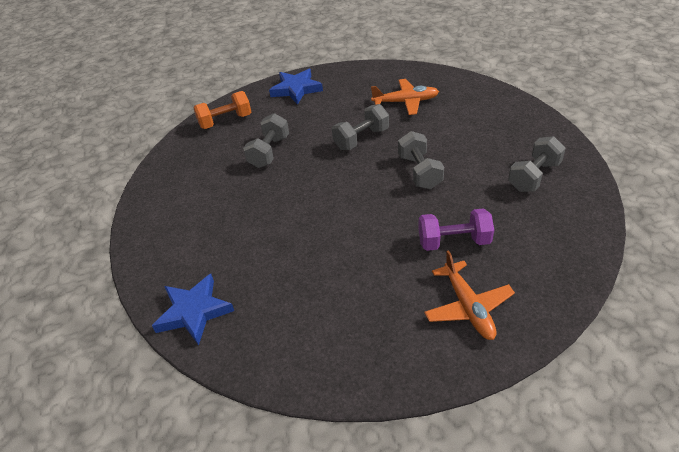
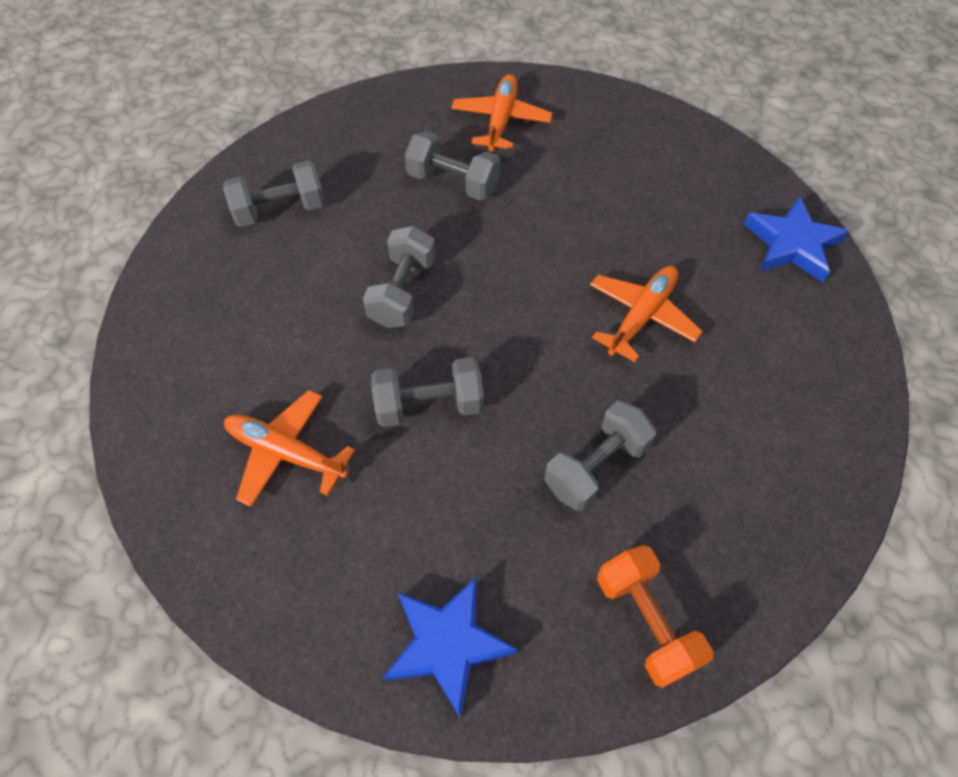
camera: 155 degrees left, 15 degrees up
orange dumbbell [193,91,251,129] -> orange dumbbell turned 60 degrees clockwise [597,545,714,688]
purple dumbbell [418,208,494,251] -> grey dumbbell [405,131,500,200]
none -> orange plane [590,266,703,362]

